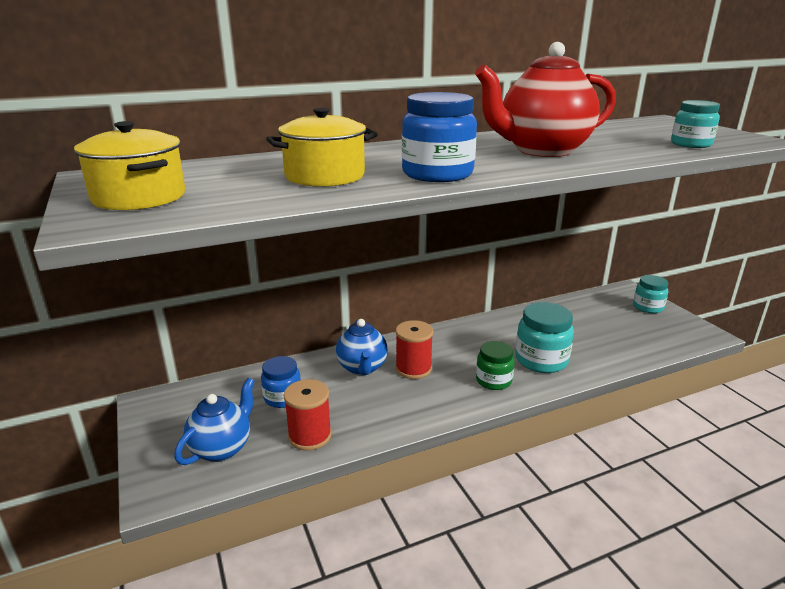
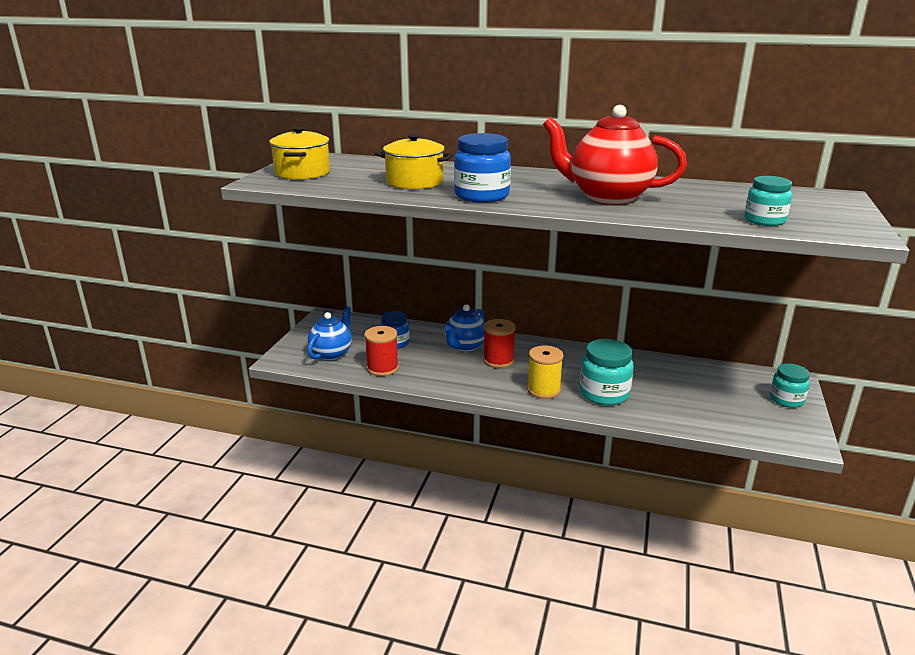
camera: 40 degrees right, 0 degrees up
blue teapot [174,378,255,465] -> blue teapot turned 45 degrees counterclockwise [307,306,352,361]
green jar [476,341,515,390] -> yellow spool [527,345,564,399]

